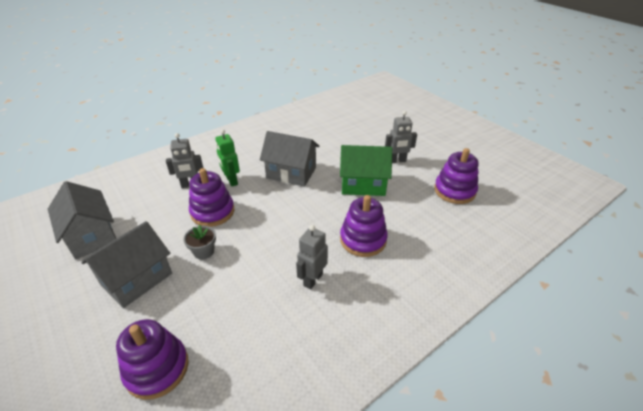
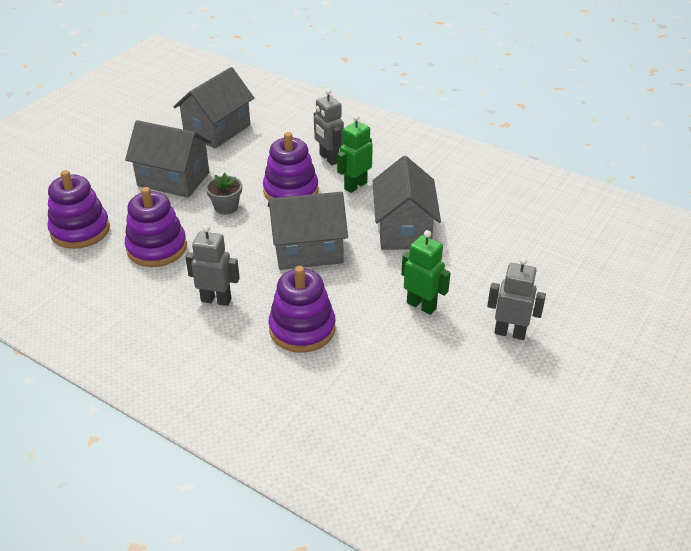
camera: 70 degrees right, 0 degrees up
green house [340,145,392,196] -> green robot [401,230,451,315]
grey robot [385,111,417,163] -> grey robot turned 135 degrees clockwise [487,257,546,340]
purple stacking toy [434,148,479,204] -> purple stacking toy moved to [125,187,187,267]
none -> grey house [268,192,348,270]

